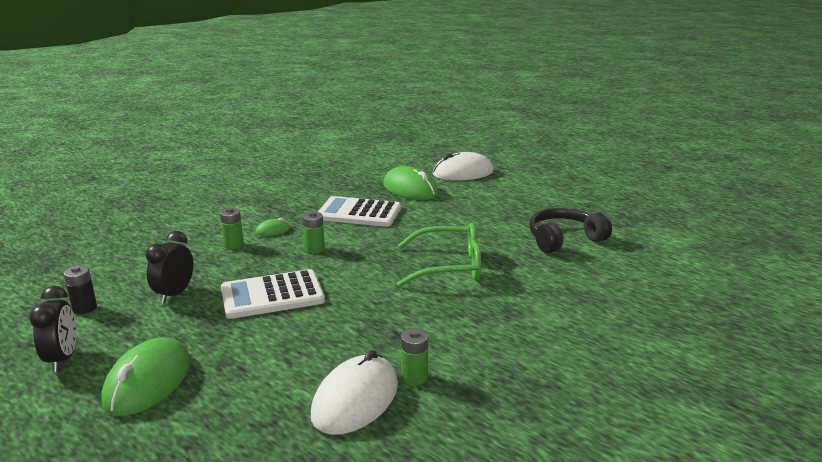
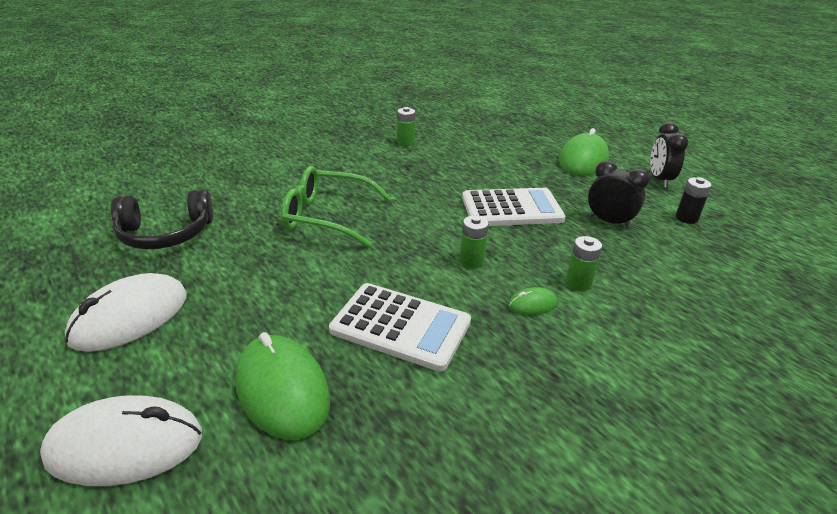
camera: 170 degrees left, 10 degrees up
black clock [146,231,194,303] -> black clock turned 90 degrees counterclockwise [588,160,650,228]
white mouse [311,350,398,435] -> white mouse moved to [65,273,187,352]

